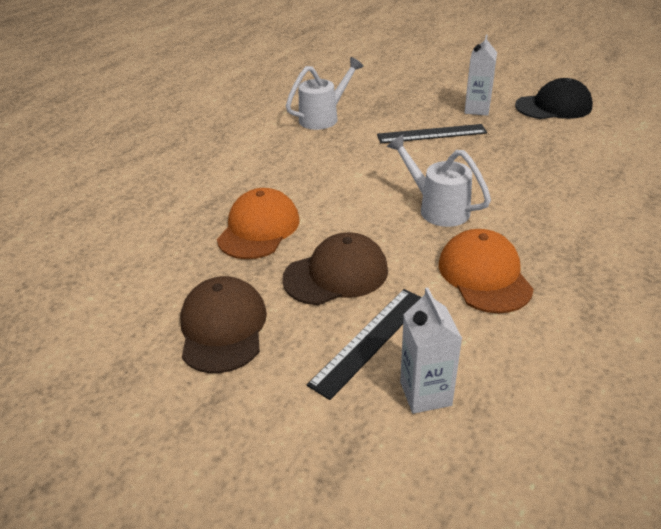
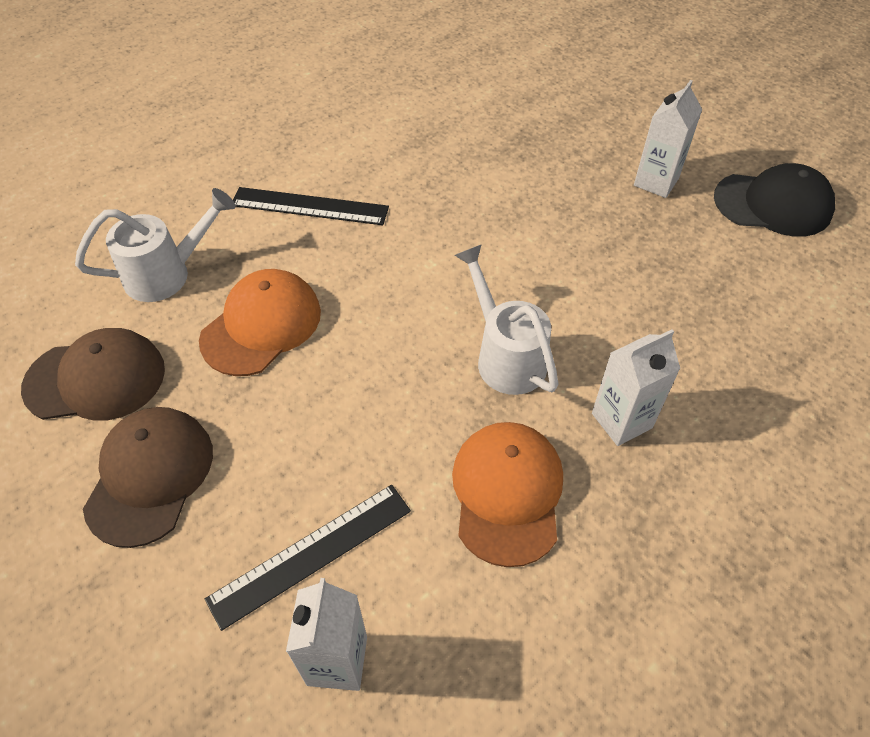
camera: 15 degrees right, 15 degrees up
brown cap [282,232,388,305] -> brown cap moved to [21,328,165,421]
white watering can [286,57,364,130] -> white watering can moved to [75,188,236,302]
black ruler [377,124,487,143] -> black ruler moved to [233,187,389,225]
none -> white carton [592,329,680,446]

